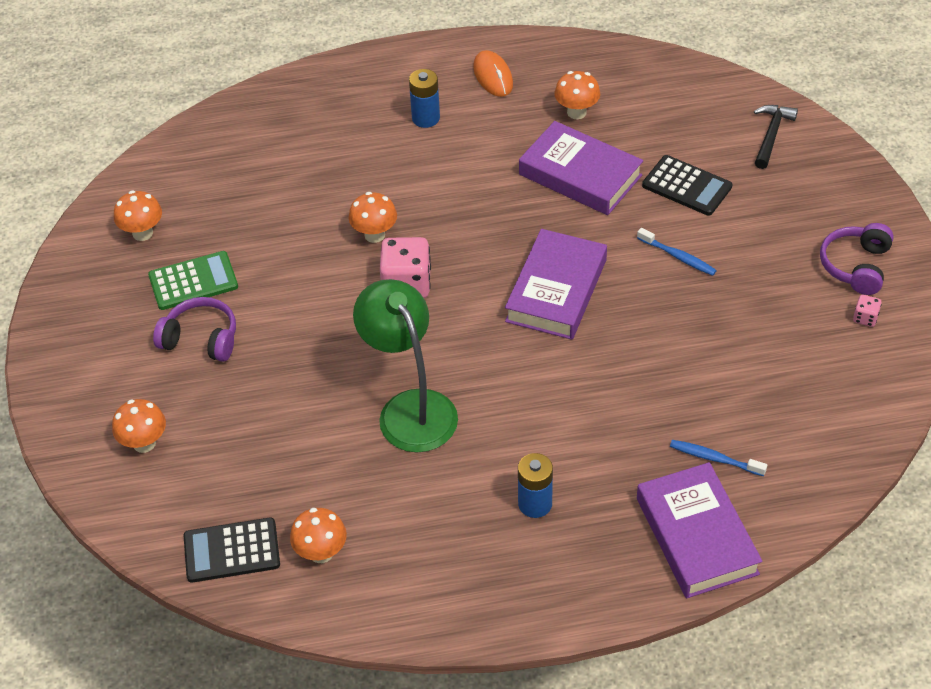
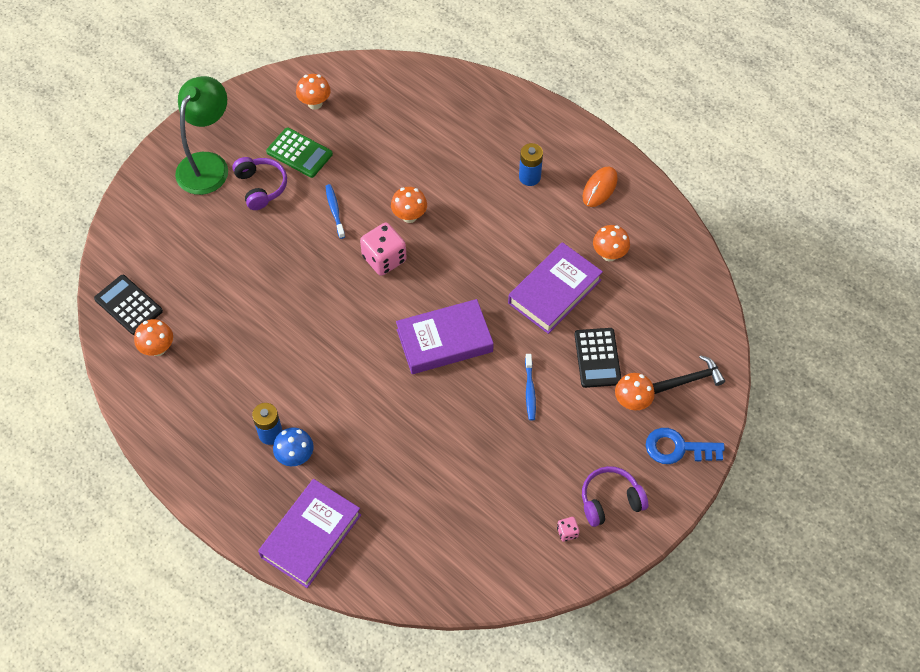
camera: 50 degrees right, 10 degrees up
orange mushroom [112,399,166,453] -> orange mushroom moved to [615,373,655,410]
green lamp [353,279,458,453] -> green lamp moved to [175,76,228,195]
purple book [519,121,643,215] -> purple book turned 45 degrees clockwise [508,242,603,334]
blue toothbrush [670,440,767,476] -> blue toothbrush moved to [325,184,345,239]
none -> blue mushroom [273,427,314,466]
none -> blue key [646,428,725,464]

